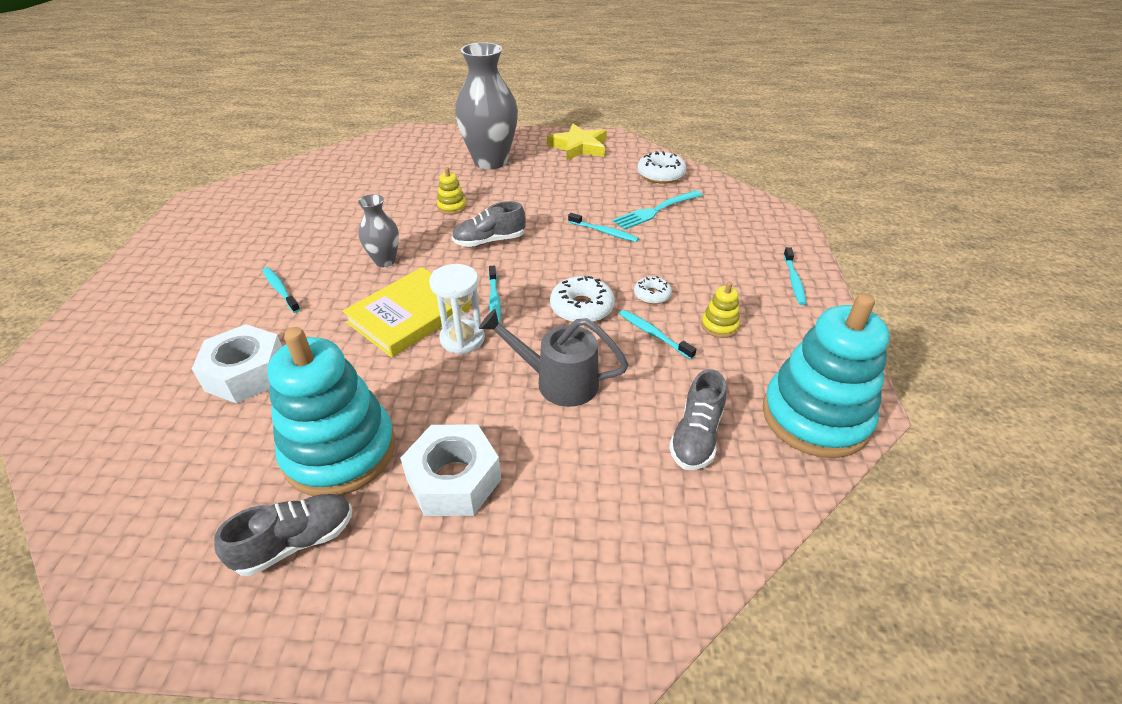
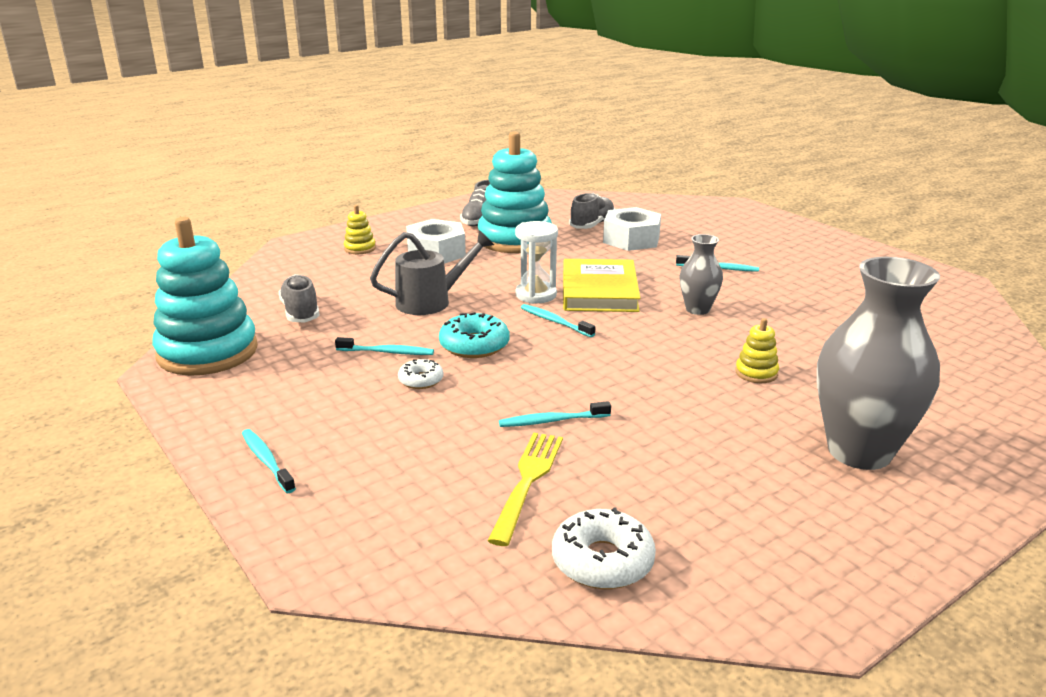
camera: 140 degrees right, 15 degrees down
grey shoe [452,201,526,247] -> grey shoe moved to [569,193,615,229]
yellow star [547,124,607,161] -> none
white donut [550,276,615,323] -> turquoise donut [439,312,509,358]
turquoise fork [612,190,702,230] -> yellow fork [488,433,563,546]
yellow stacking toy [701,282,740,338] -> yellow stacking toy moved to [344,205,376,254]

